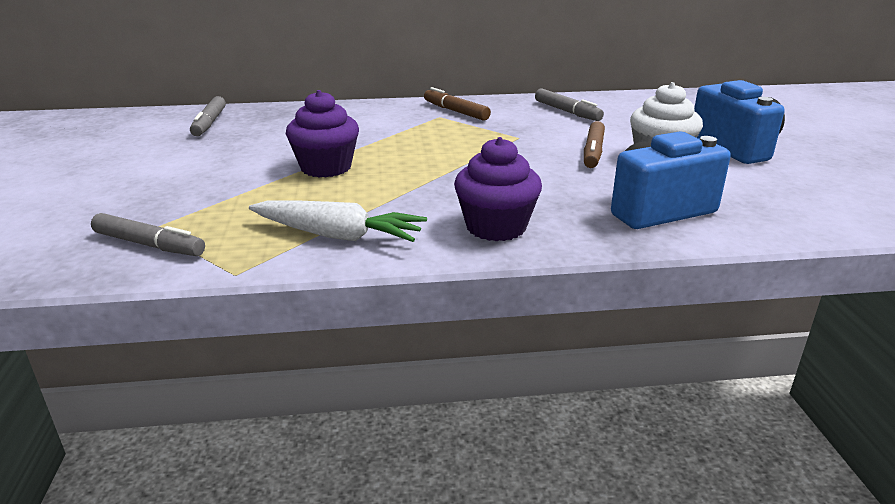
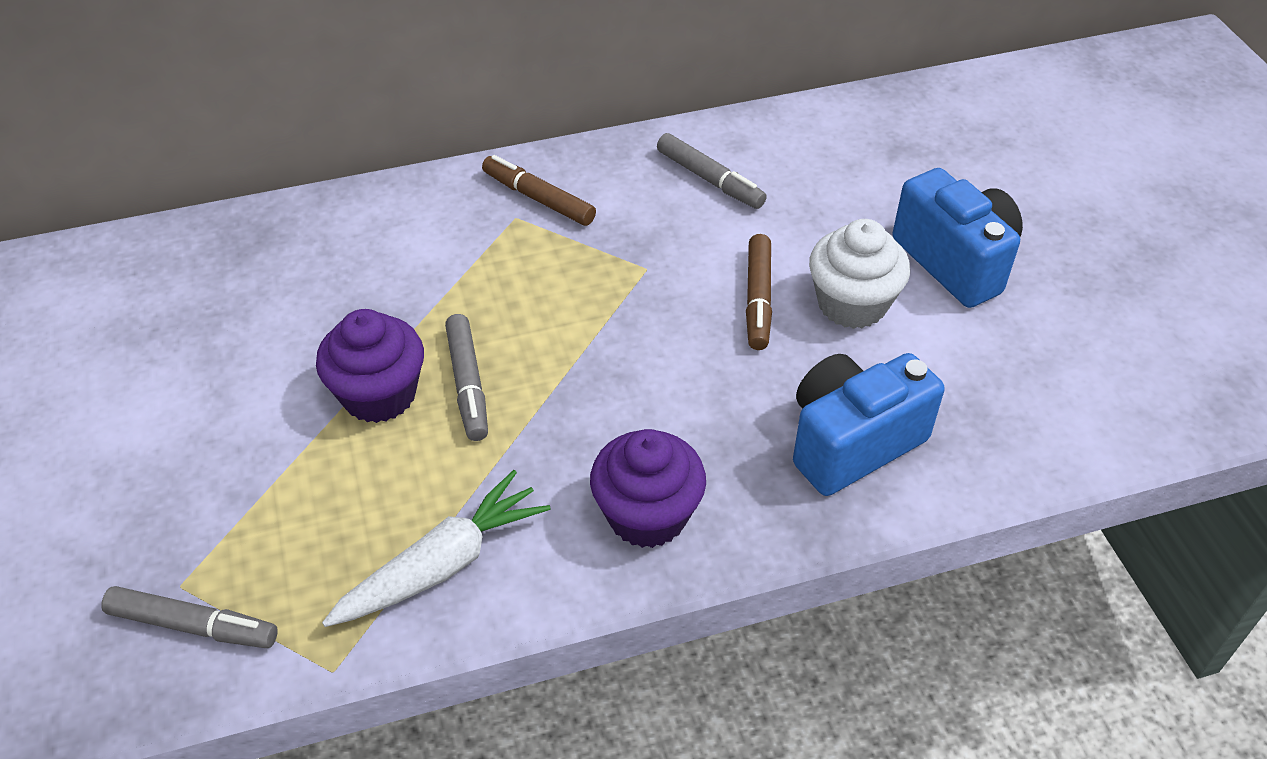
camera: 10 degrees left, 20 degrees up
grey marker [190,96,226,136] -> grey marker moved to [445,314,488,441]
white carrot [249,200,427,242] -> white carrot turned 45 degrees counterclockwise [322,470,551,627]

